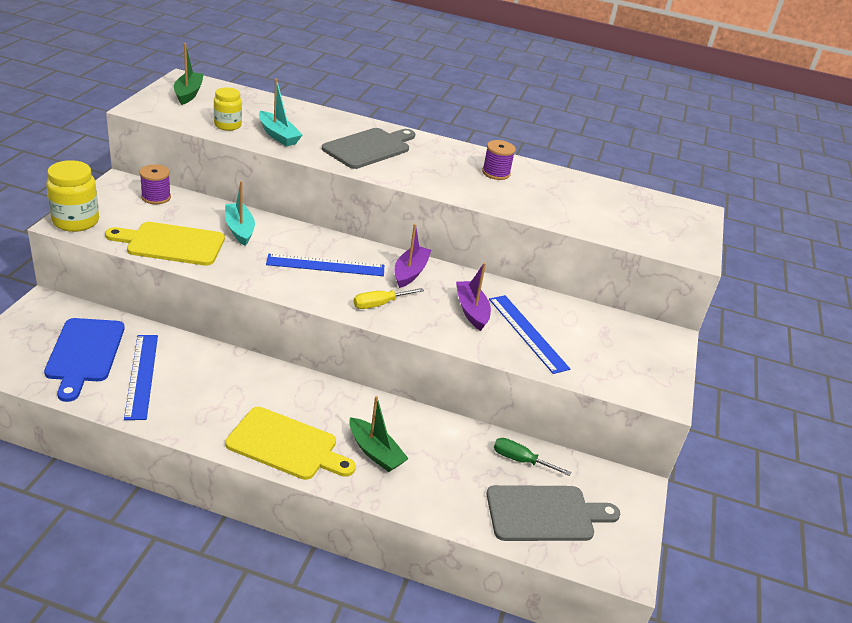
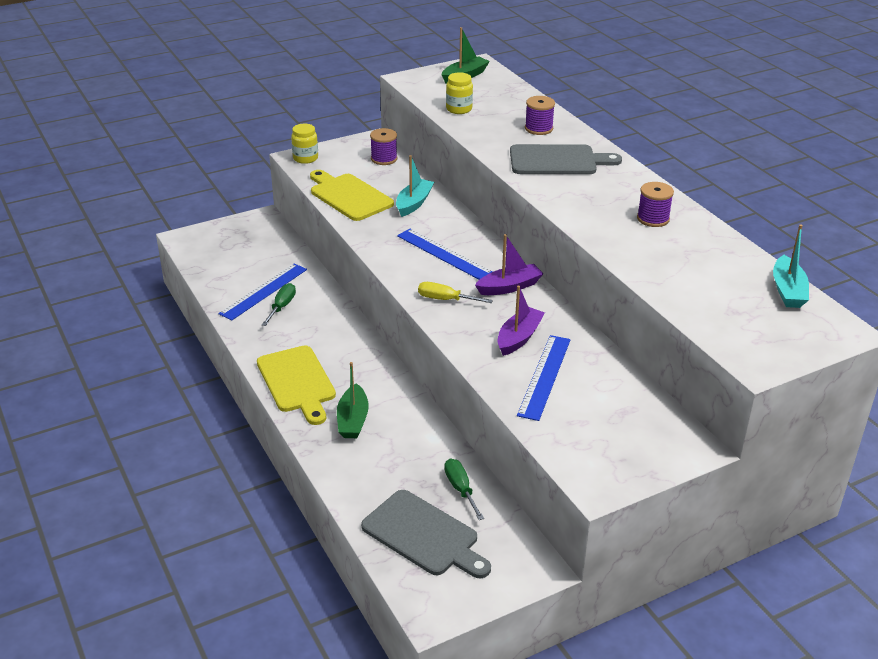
camera: 50 degrees right, 0 degrees up
blue cutting board [44,318,125,402] -> none
yellow jar [46,160,99,232] -> yellow jar [291,124,318,164], size x0.65
turquoise boat [259,79,302,146] -> turquoise boat moved to [773,224,809,308]
none -> green screwdriver [262,283,296,326]
none -> purple spool [525,96,555,135]

